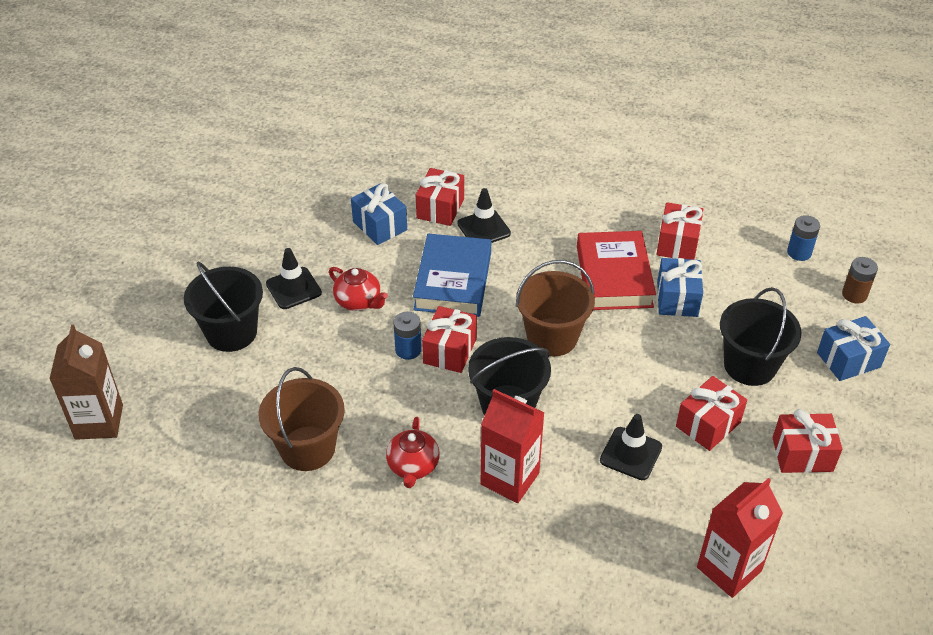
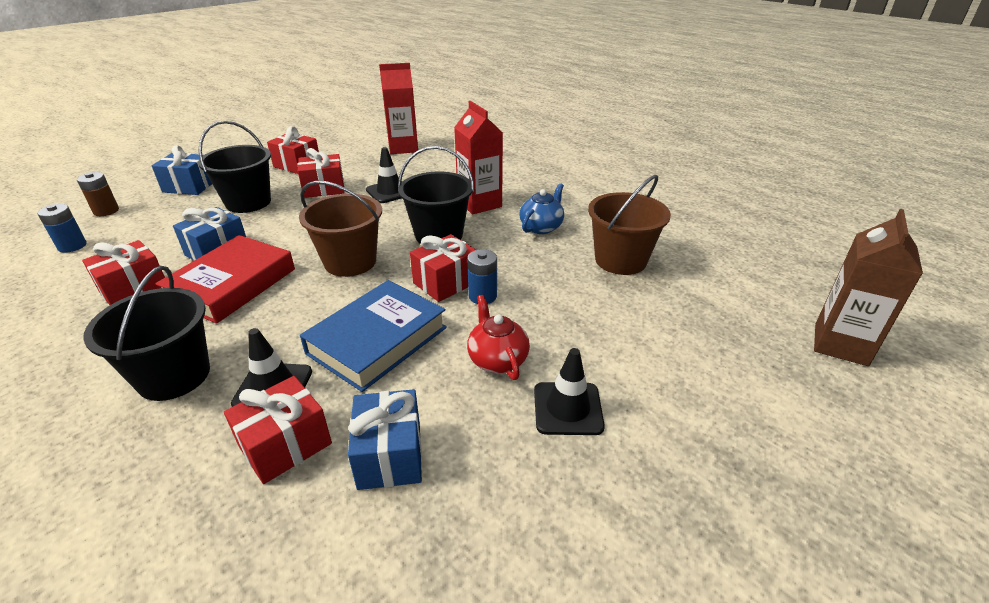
camera: 150 degrees left, 10 degrees down
black bucket [184,262,263,352] -> black bucket moved to [83,265,210,401]
red teapot [386,417,440,488] -> blue teapot [520,183,564,234]

